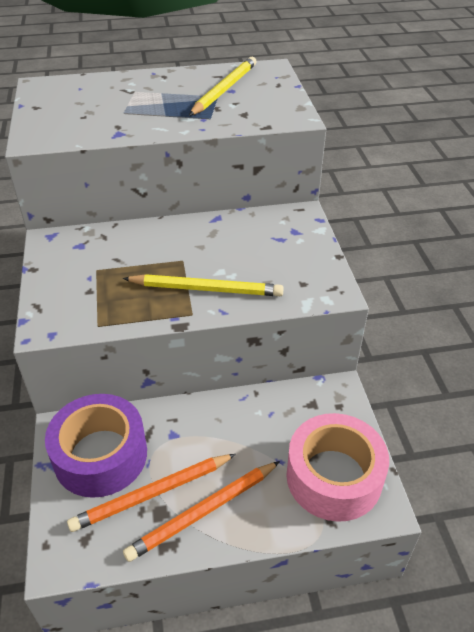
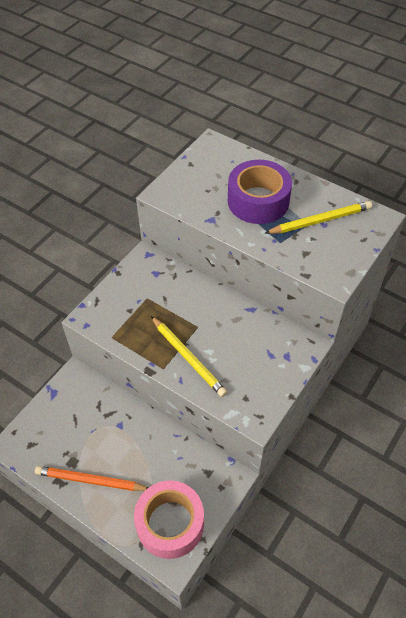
camera: 45 degrees right, 10 degrees up
purple tape [45,394,147,498] -> purple tape moved to [228,160,292,224]
orange pencil [67,454,236,532] -> none

